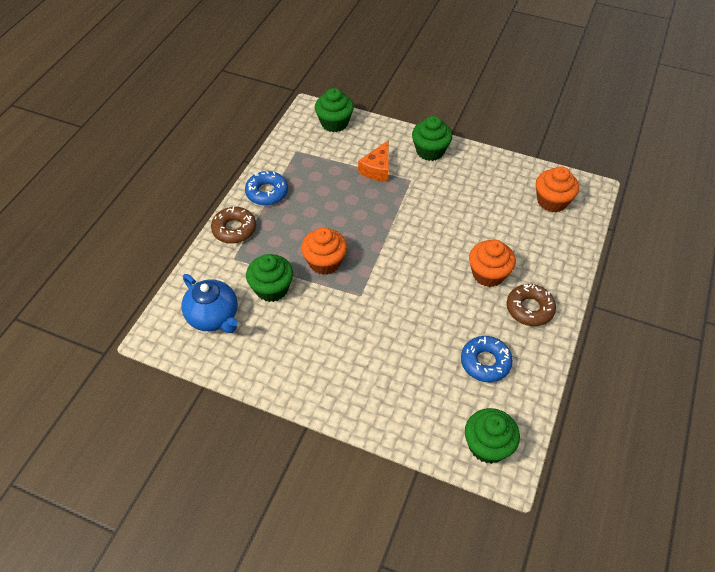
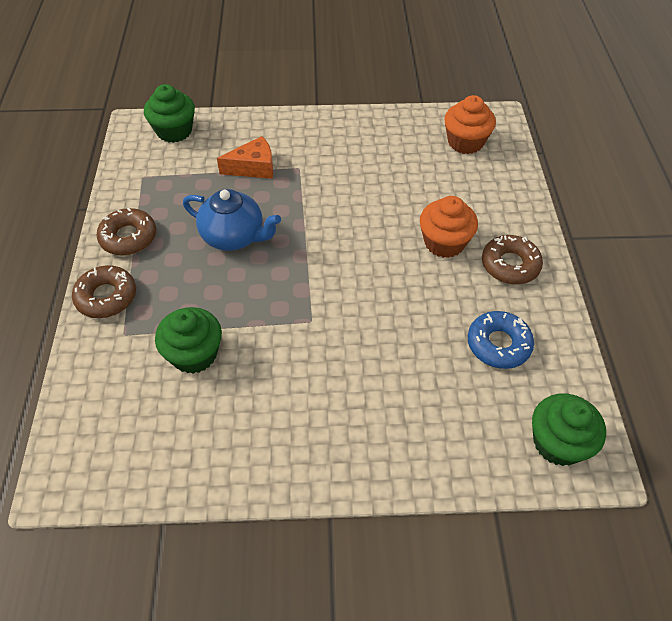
camera: 25 degrees left, 0 degrees up
blue teapot [181,274,238,333] -> blue teapot moved to [183,189,281,251]
blue donut [245,171,288,206] -> brown donut [97,208,156,255]
orange cupcake [301,228,347,275] -> none
orange cheese [358,141,389,182] -> orange cheese turned 105 degrees counterclockwise [217,136,273,179]
green cupcake [412,116,452,161] -> none

